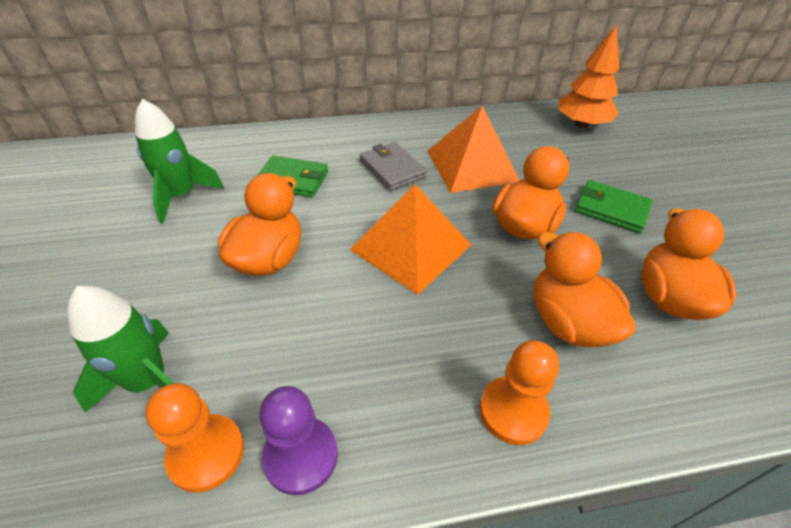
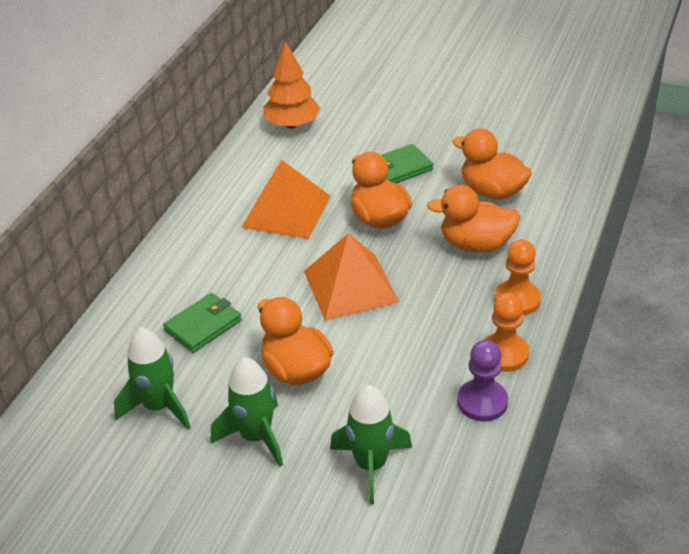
camera: 55 degrees left, 5 degrees down
orange pawn [145,383,244,493] -> orange pawn moved to [484,293,529,372]
grey wallet [360,142,427,191] -> none
none -> green rocket [211,357,283,467]

